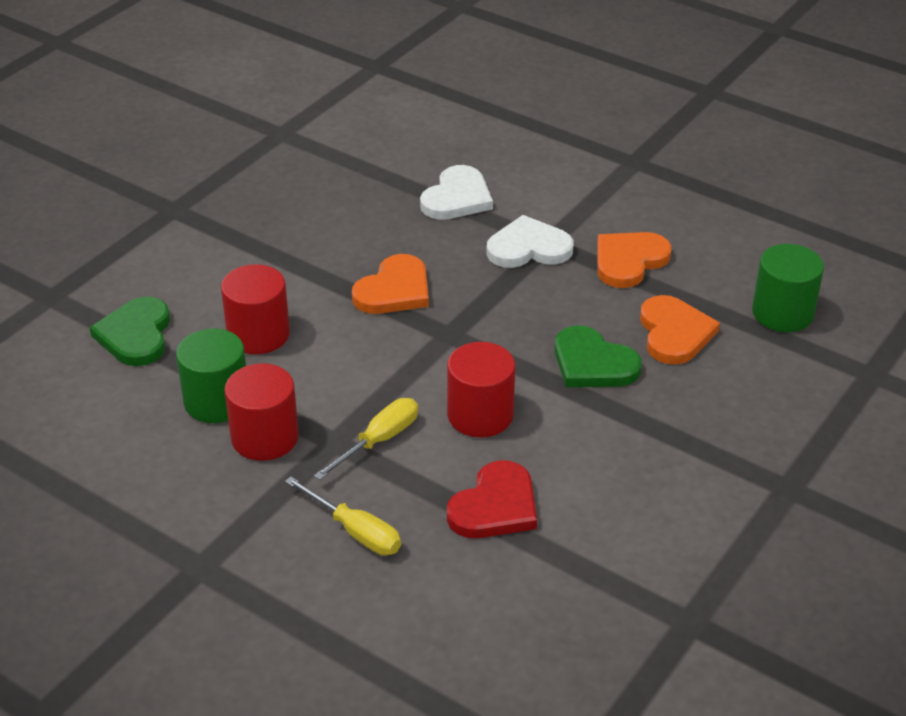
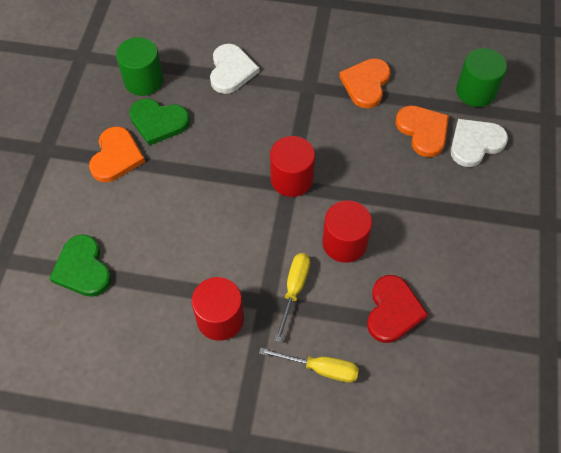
camera: 25 degrees left, 20 degrees up
green cylinder [176,328,246,423] -> green cylinder moved to [116,37,163,96]
red cylinder [221,264,290,354] -> red cylinder moved to [270,136,315,197]
orange heart [352,254,429,314] -> orange heart moved to [89,127,145,182]
white heart [486,215,573,268] -> white heart moved to [451,119,508,167]
green heart [554,325,642,387] -> green heart moved to [129,99,190,146]

